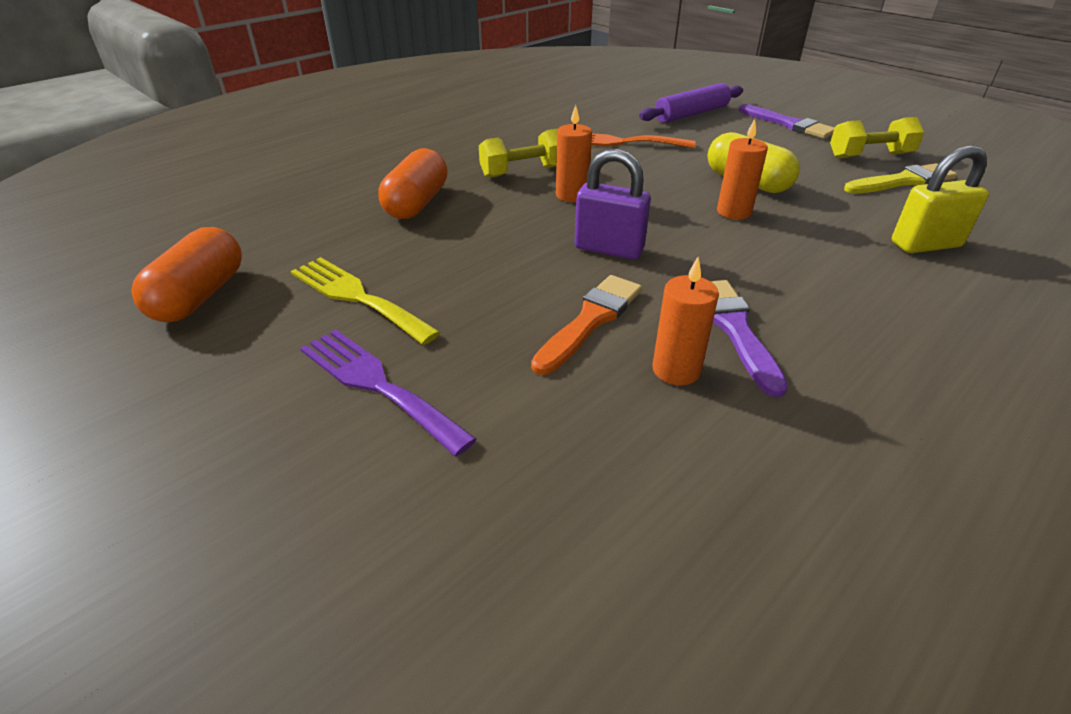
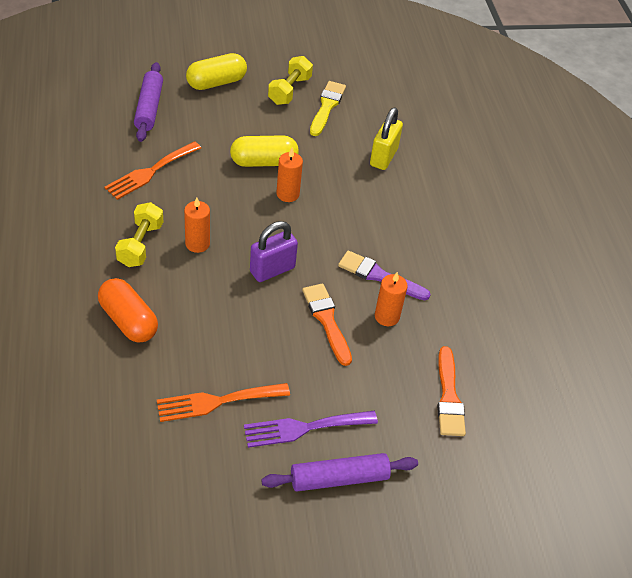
camera: 60 degrees left, 10 degrees up
orange capsule [132,227,242,322] -> none
yellow fork [291,257,440,345] -> orange fork [157,383,290,422]
purple brush [739,104,834,139] -> yellow capsule [186,53,247,90]
none -> purple rolling pin [261,453,418,491]
none -> orange brush [437,346,466,436]

